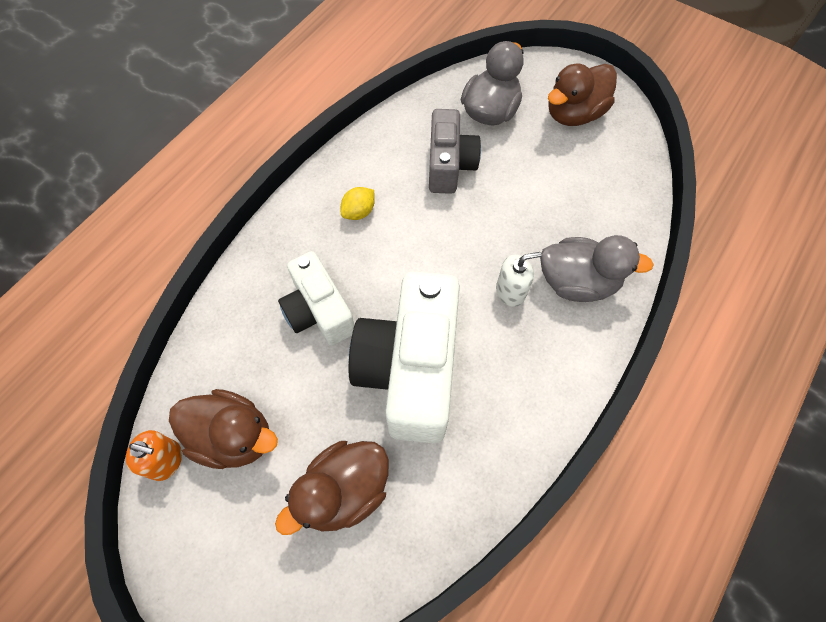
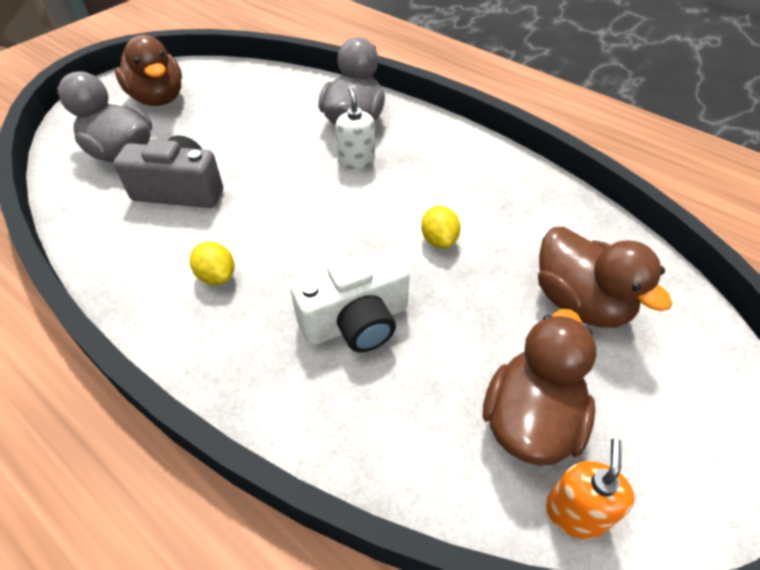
camera: 85 degrees left, 15 degrees down
white camera [349,271,460,443] -> yellow lemon [421,206,461,248]

